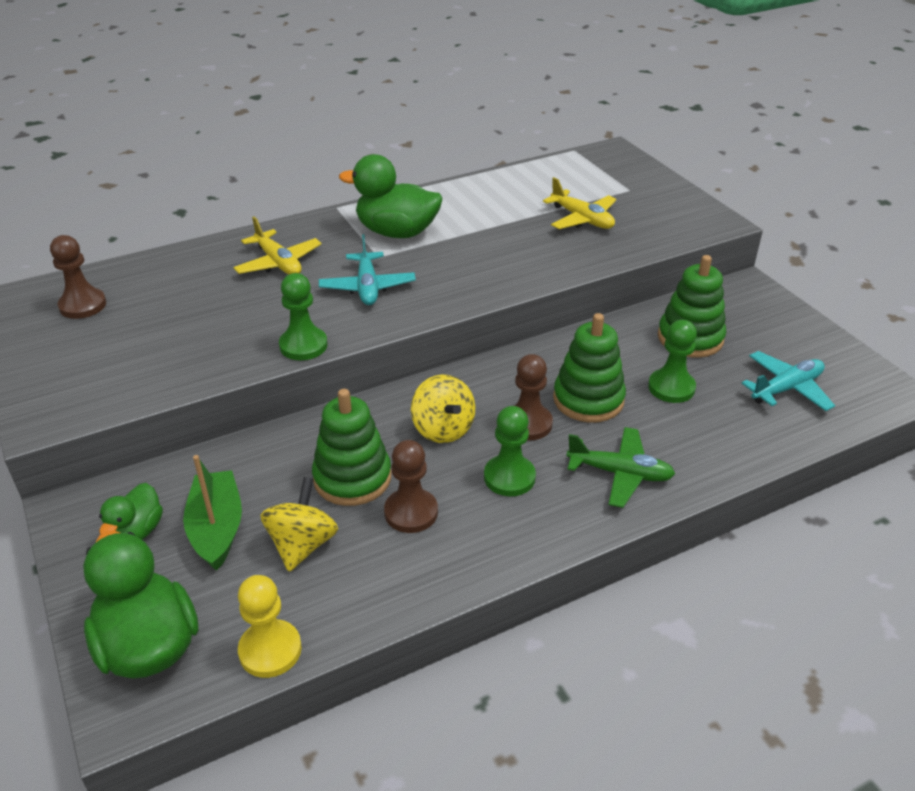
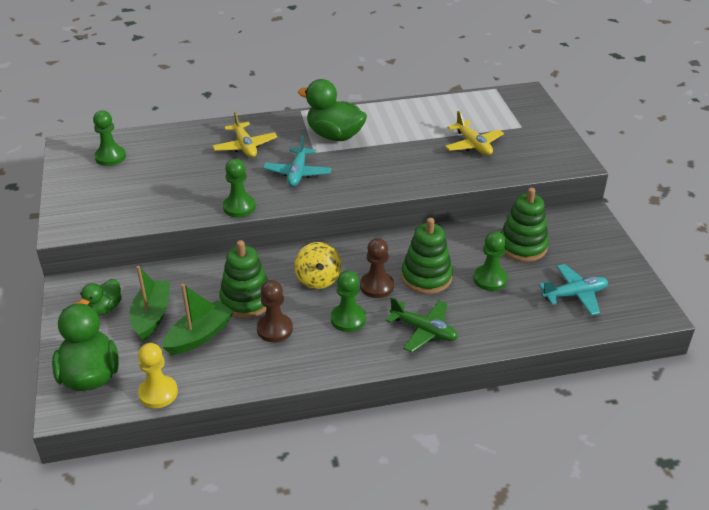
camera: 15 degrees right, 0 degrees up
brown pawn [50,235,106,319] -> green pawn [93,110,126,166]
yellow spinning top [260,477,338,572] -> green boat [162,284,234,355]

